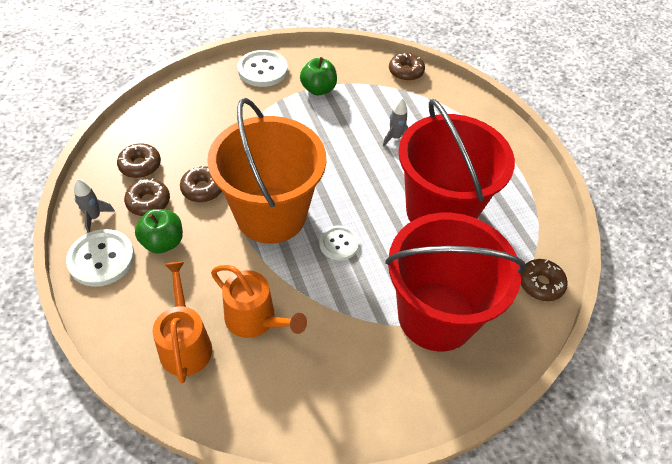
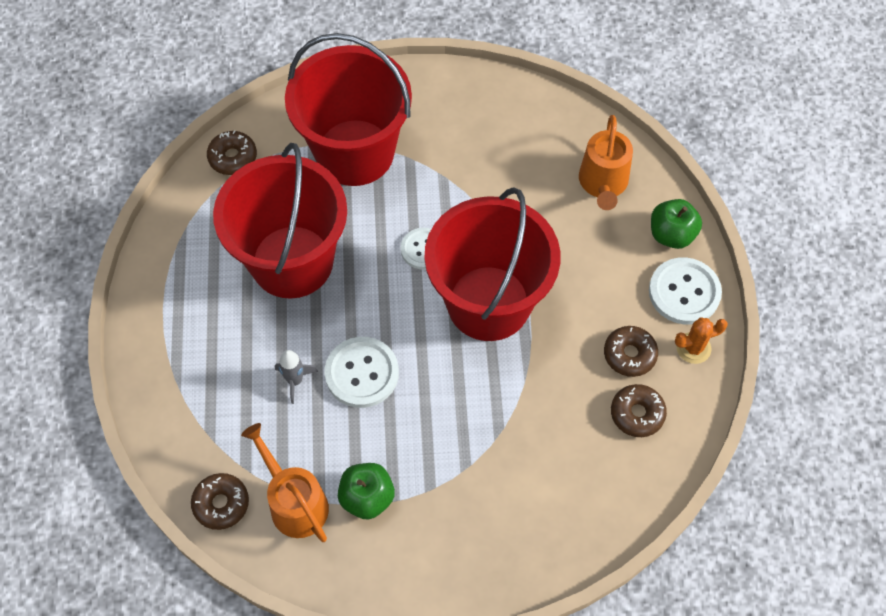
camera: 160 degrees left, 10 degrees up
grey rocket [74,179,115,233] -> orange cactus [675,317,728,364]
green apple [135,209,183,254] -> green apple moved to [651,199,702,249]
brown donut [180,165,222,202] -> none
orange bucket [207,98,326,244] -> red bucket [425,187,560,341]
orange watering can [211,265,307,338] -> orange watering can moved to [241,423,329,542]
white button [237,50,288,87] -> white button moved to [325,337,399,408]

